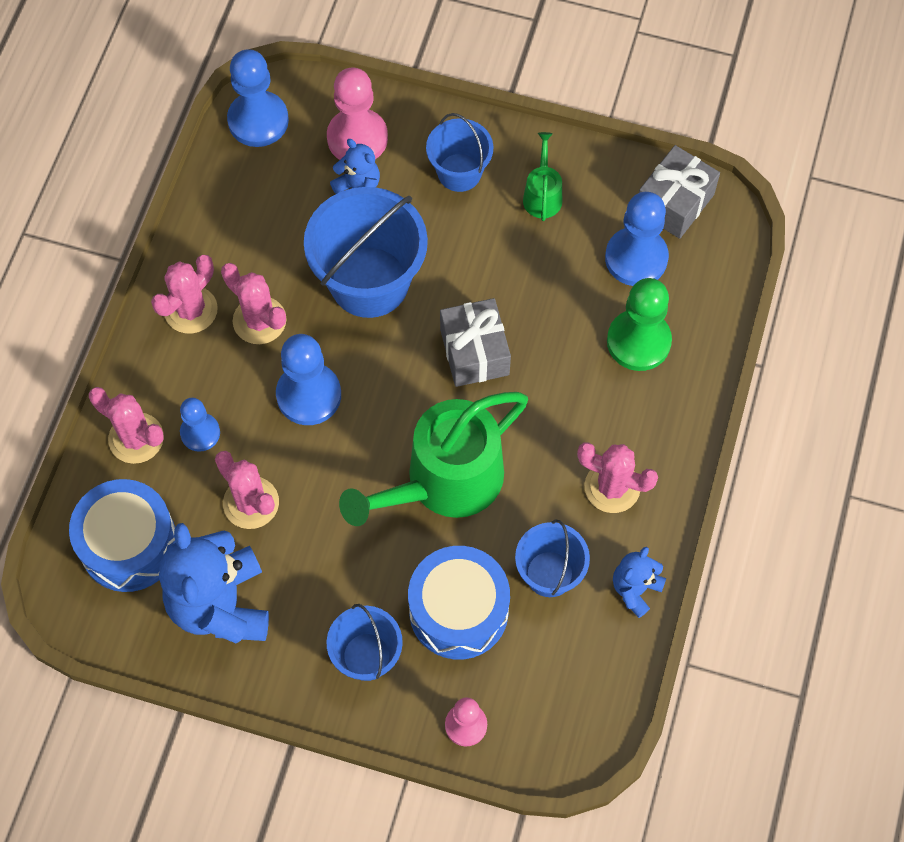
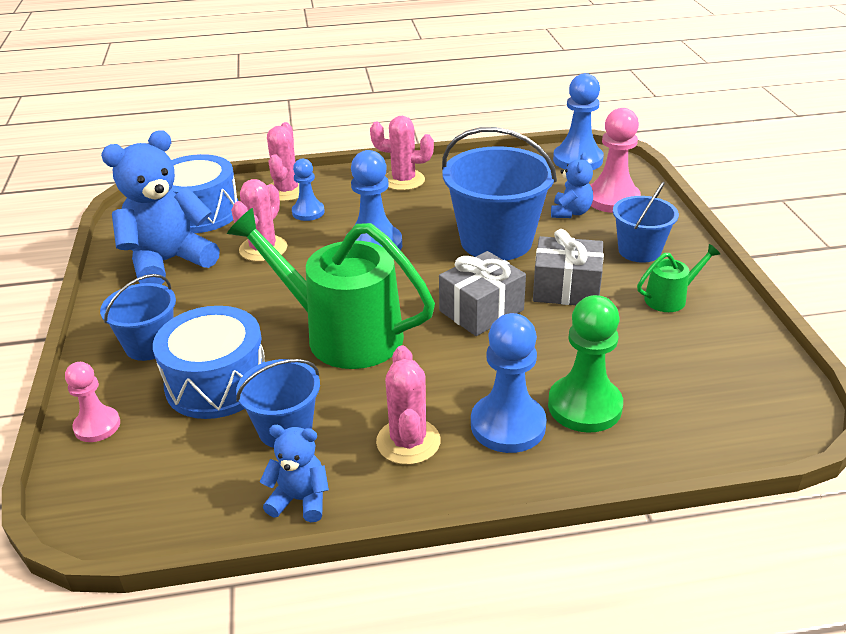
camera: 65 degrees right, 30 degrees down
pink cactus [221,263,287,344] -> none
blue pawn [605,192,669,286] -> blue pawn moved to [471,313,547,453]
grey gift [639,145,720,239] -> grey gift moved to [533,229,604,305]

